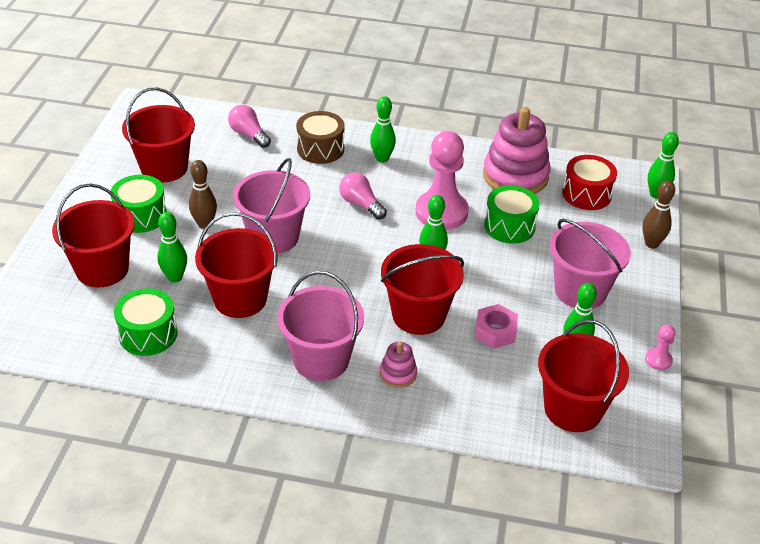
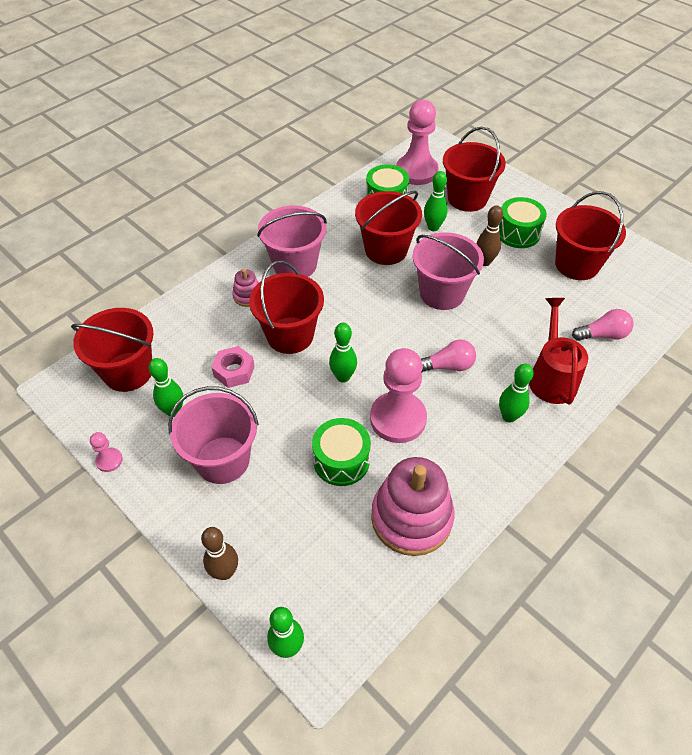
camera: 125 degrees right, 10 degrees up
brown drum [296,111,345,164] -> red watering can [529,298,588,405]
red drum [562,155,617,210] -> none
none -> pink pawn [396,100,439,185]

